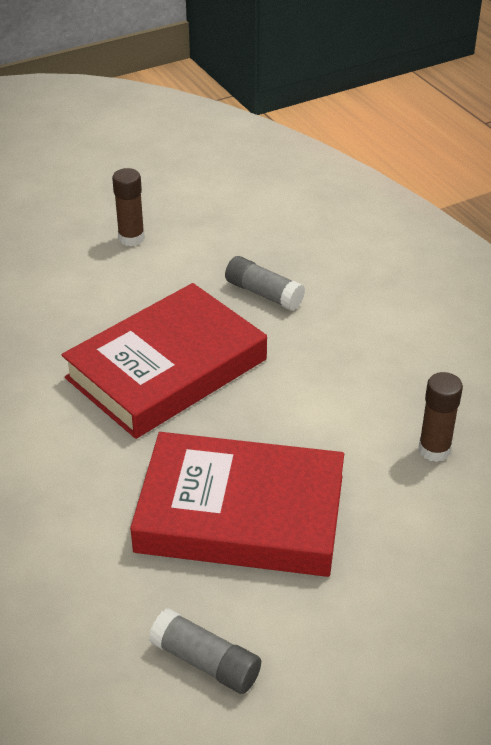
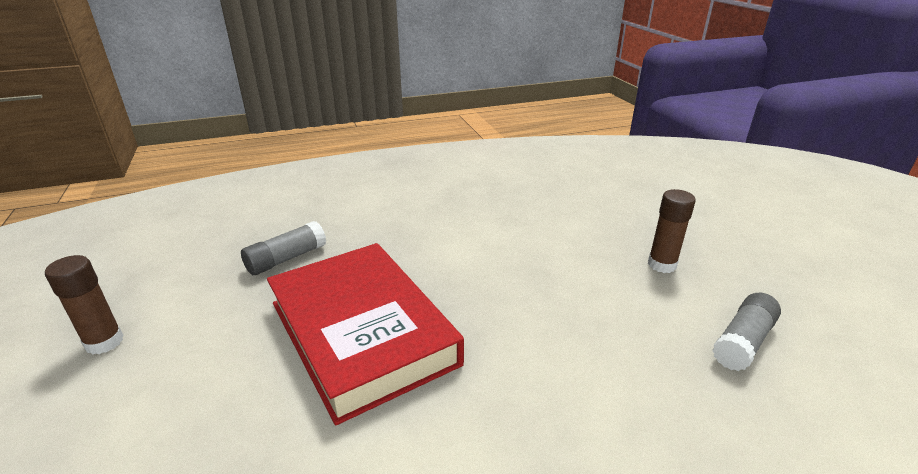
camera: 80 degrees left, 10 degrees down
red book [130,432,344,577] -> none
brown glue stick [418,372,463,462] -> brown glue stick moved to [648,189,696,273]

